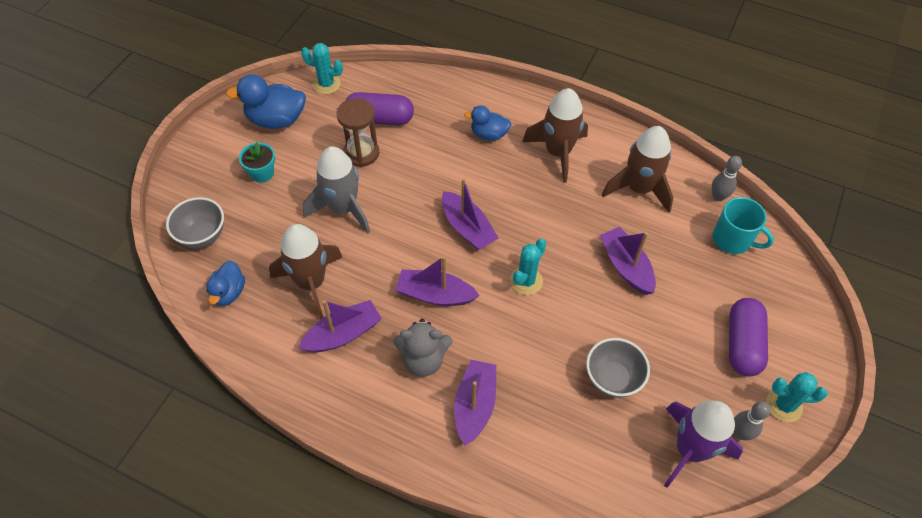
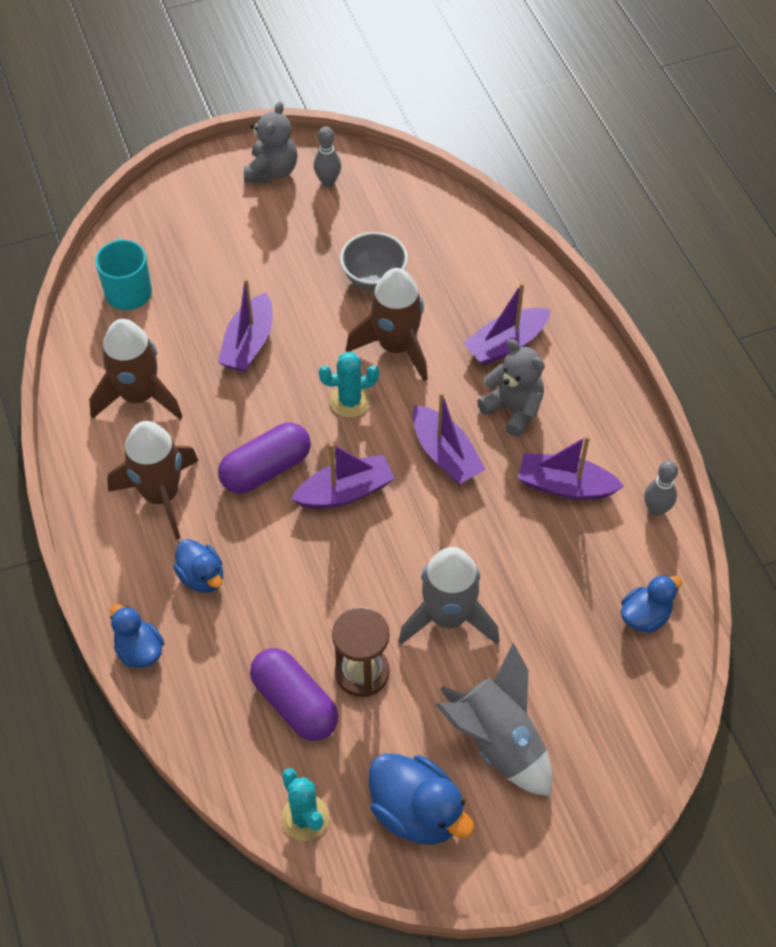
camera: 135 degrees left, 0 degrees up
grey bowl [166,197,224,248] -> none
turquoise flower pot [239,142,275,183] -> grey rocket [436,643,552,796]
brown rocket [269,224,342,319] -> brown rocket moved to [346,268,428,381]
purple boat [442,178,498,251] -> purple boat turned 60 degrees clockwise [291,443,395,509]
purple rocket [664,401,743,488] -> none
grey bowling pin [712,156,742,201] -> grey bowling pin moved to [644,460,678,516]
purple capsule [729,298,768,376] -> purple capsule moved to [218,423,311,494]
turquoise cactus [766,372,828,422] -> grey teddy bear [244,101,297,183]
none -> blue duck [110,604,164,668]

